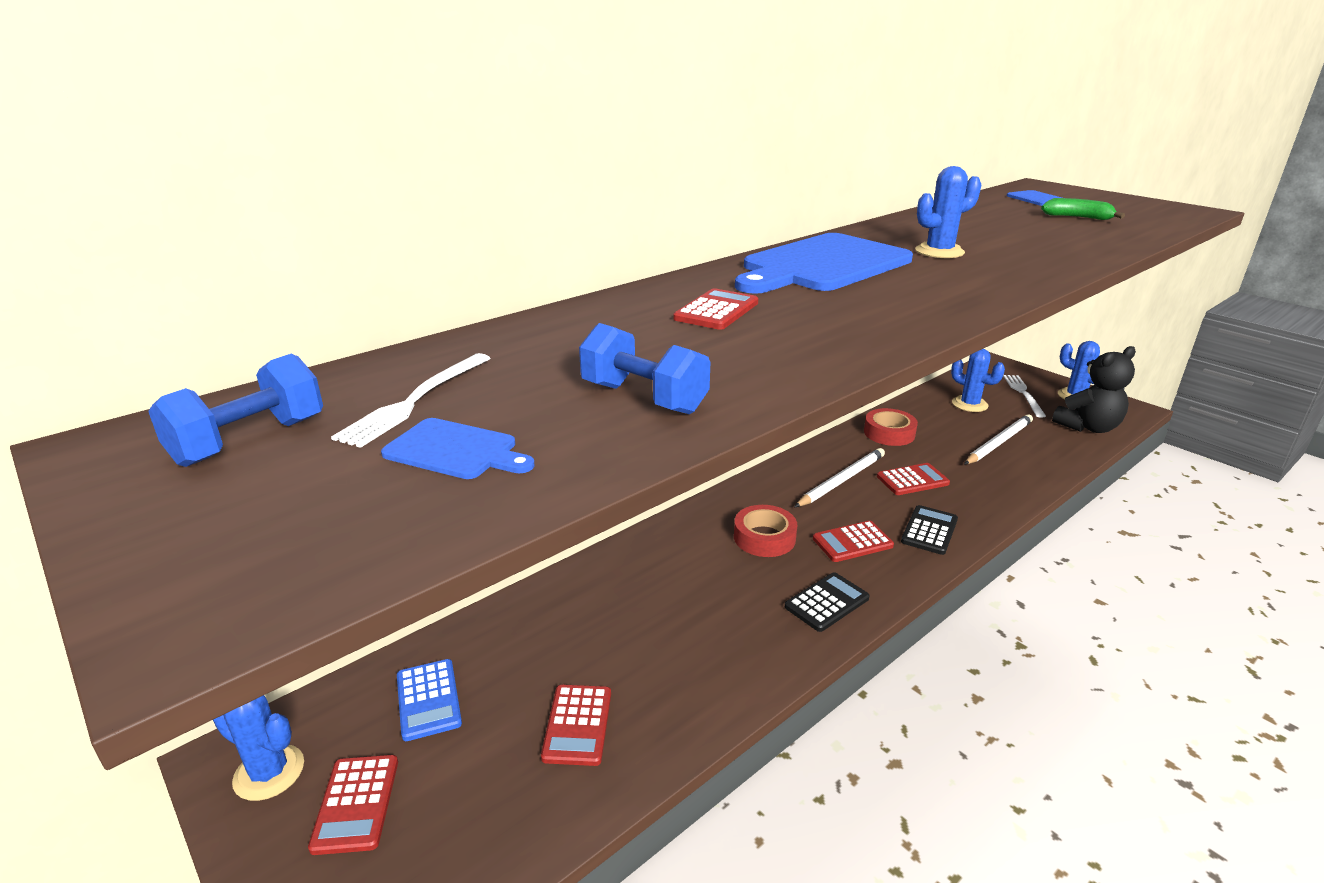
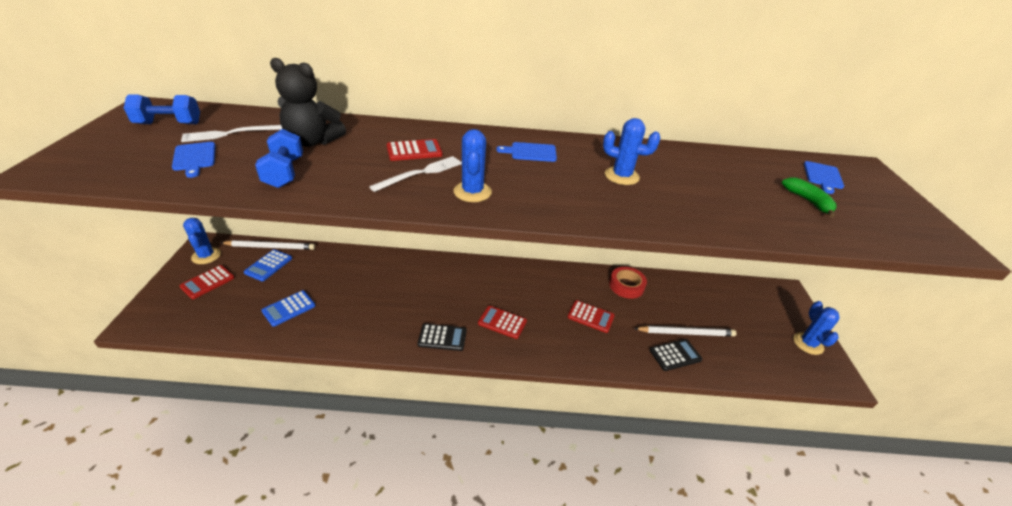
camera: 40 degrees right, 10 degrees up
red calculator [541,685,611,766] -> blue calculator [261,290,316,327]
red tape [734,505,797,557] -> none
blue cutting board [735,233,913,294] -> blue cutting board [496,142,557,162], size x0.44
white pencil [795,448,885,507] -> white pencil moved to [221,240,315,250]
black calculator [901,505,958,555] -> black calculator moved to [650,339,702,371]
blue cactus [951,349,1005,412] -> blue cactus moved to [453,129,492,202]
white fork [1003,375,1046,417] -> white fork moved to [369,156,462,192]
black teddy bear [1052,346,1136,433] -> black teddy bear moved to [270,58,346,147]

